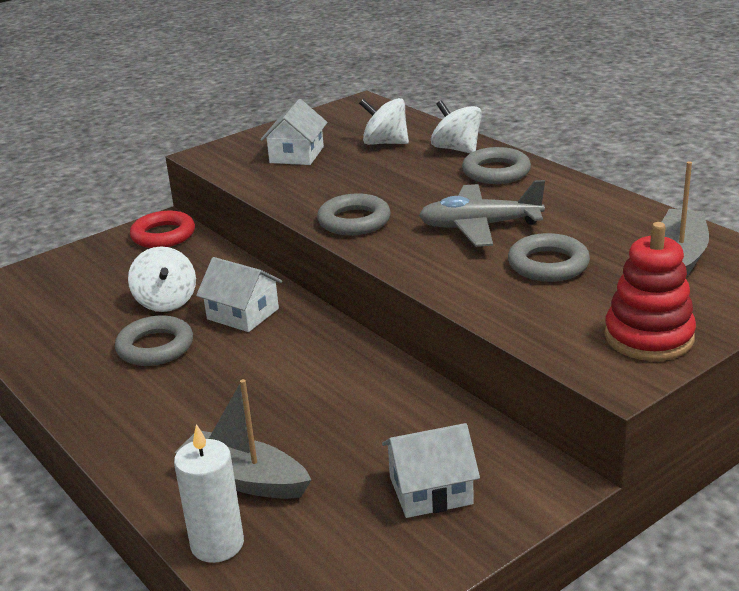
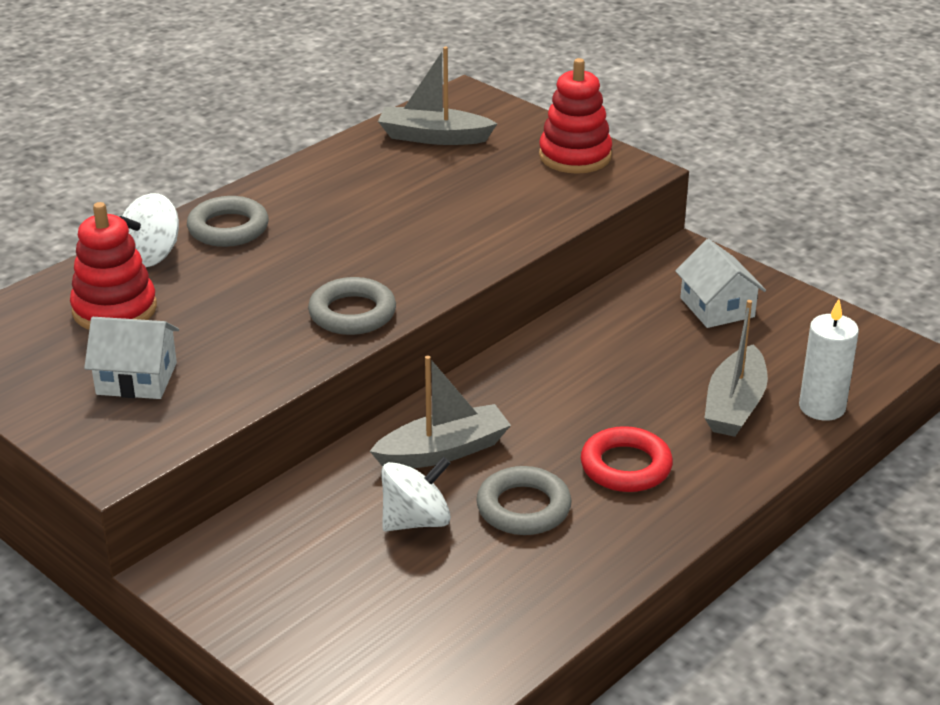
camera: 100 degrees left, 5 degrees up
red ring [130,211,195,248] -> red ring moved to [581,426,673,492]
white house [196,257,282,332] -> grey boat [370,356,511,468]
white spinning top [359,98,409,145] -> red stacking toy [70,202,157,330]
grey plane [419,180,545,247] -> none
grey ring [508,233,590,282] -> none

